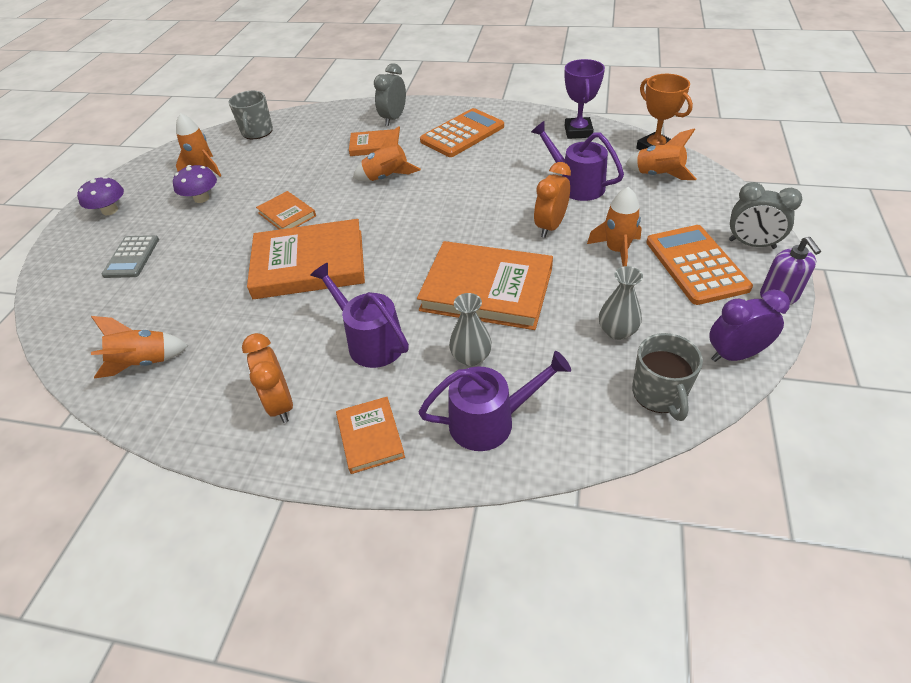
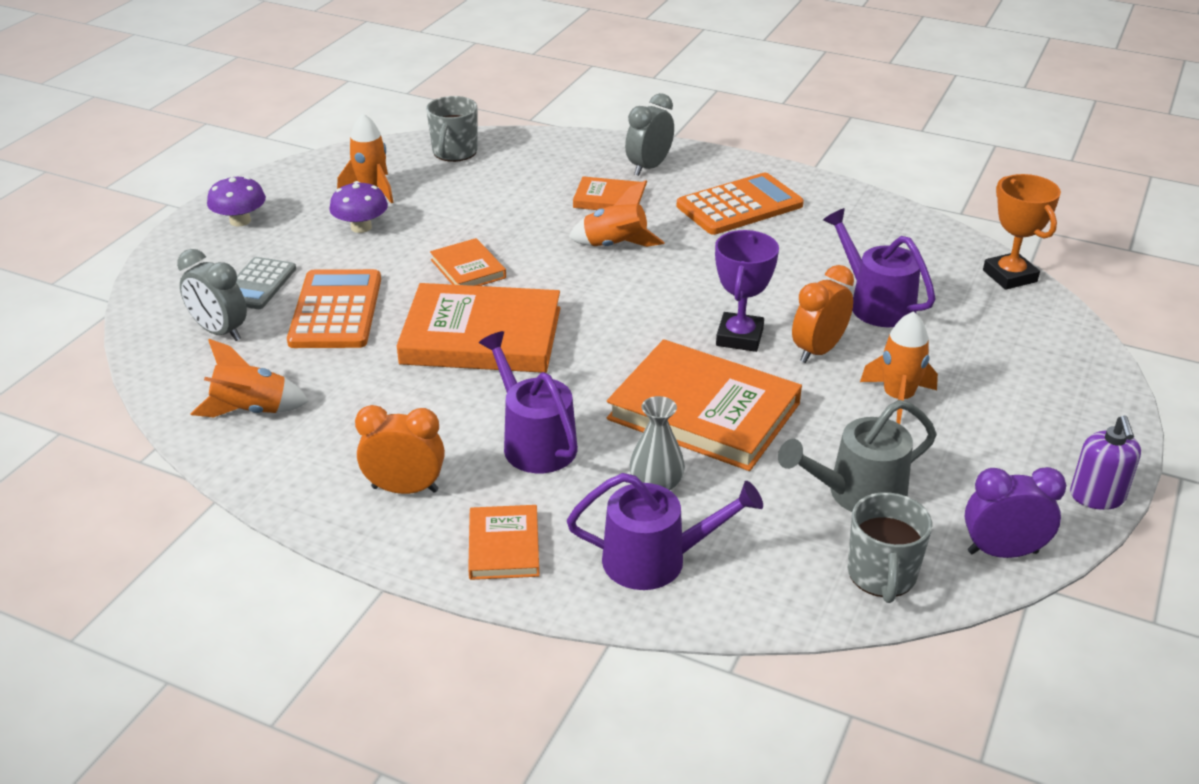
camera: 10 degrees right, 10 degrees down
orange clock [242,333,293,423] -> orange clock turned 105 degrees clockwise [355,405,445,494]
purple trophy [565,59,605,139] -> purple trophy moved to [715,230,779,352]
grey vase [599,266,643,340] -> grey watering can [778,400,936,512]
orange rocket [626,128,696,180] -> none
orange calculator [646,225,753,305] -> orange calculator moved to [287,269,381,348]
grey clock [729,182,802,249] -> grey clock moved to [177,249,247,341]

